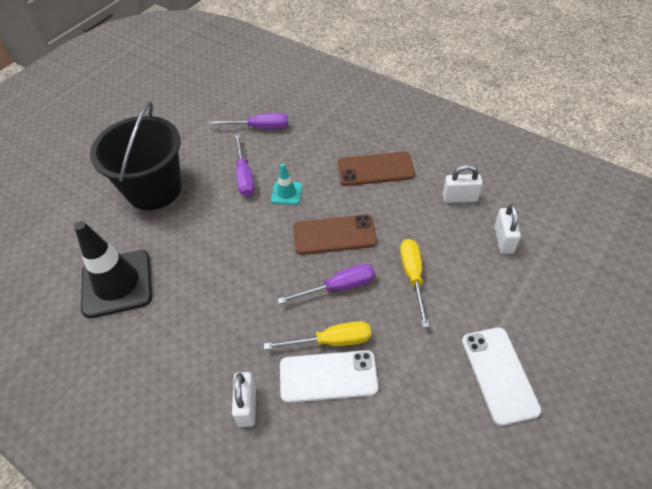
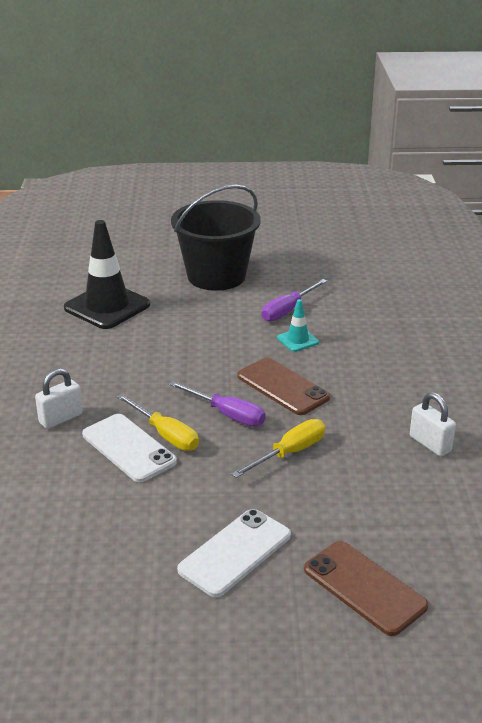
camera: 50 degrees right, 20 degrees down
purple screwdriver [209,113,288,129] -> none
brown phone [338,152,415,186] -> brown phone moved to [304,541,428,636]
white padlock [494,204,521,254] -> none

